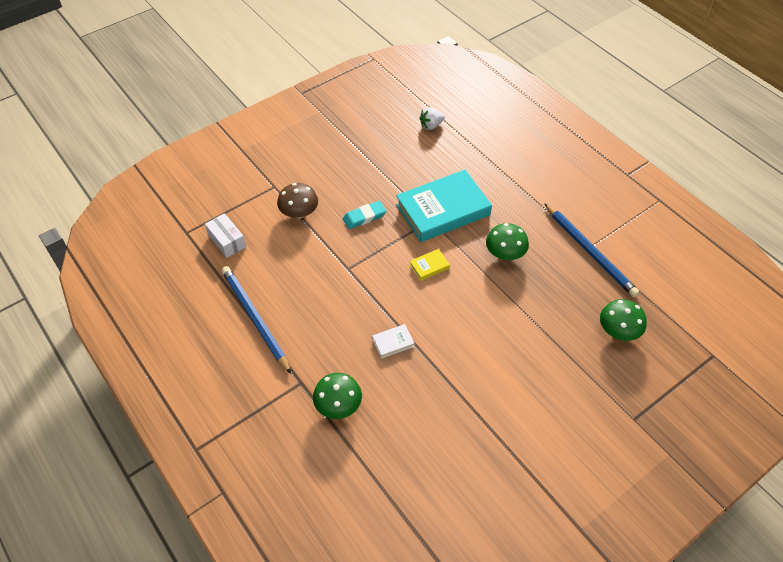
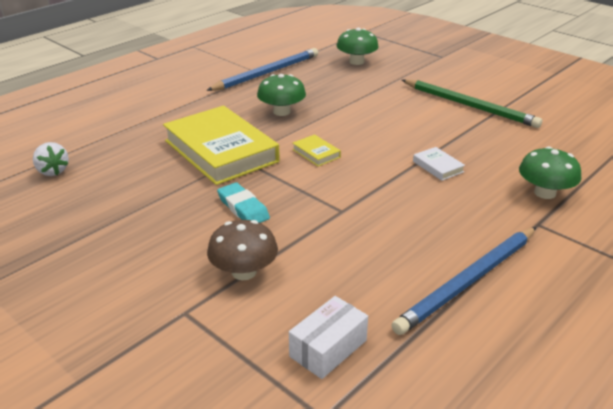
camera: 100 degrees left, 20 degrees down
turquoise book [396,170,492,242] -> yellow book [163,106,280,185]
none -> green pencil [402,79,542,128]

